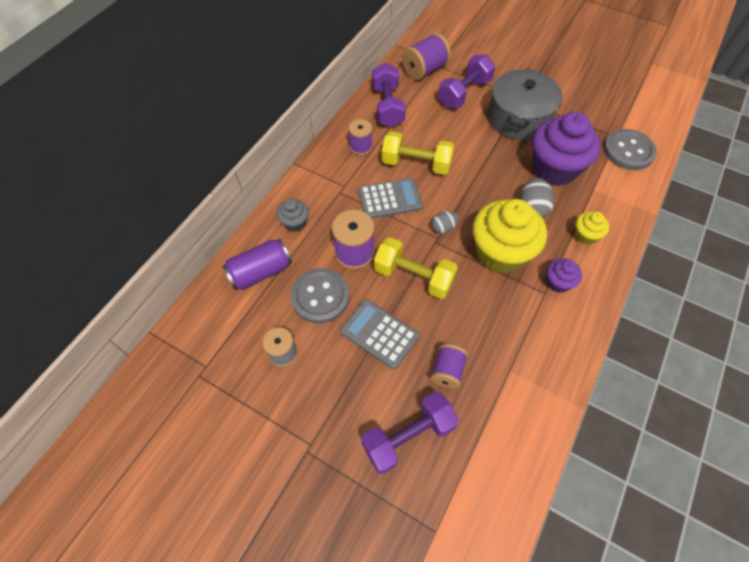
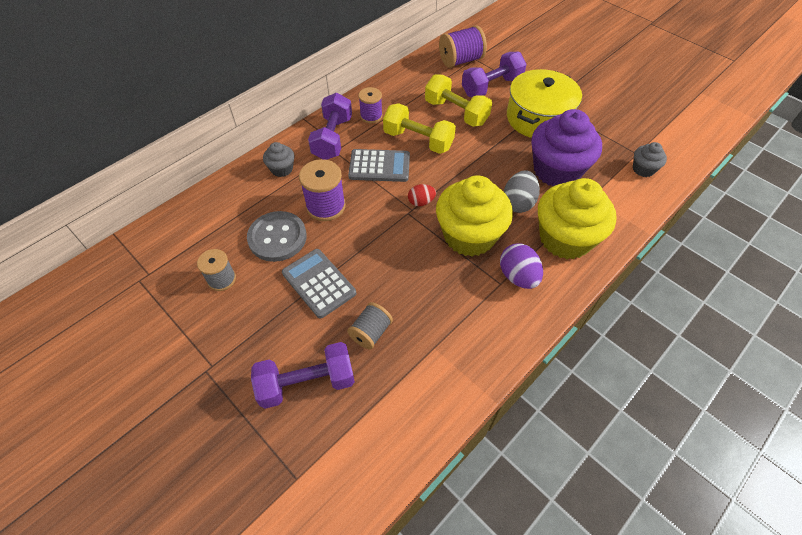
camera: 15 degrees right, 5 degrees down
purple can [222,239,292,290] -> none
purple dumbbell [372,63,406,128] -> purple dumbbell moved to [308,93,352,160]
yellow dumbbell [374,237,458,299] -> yellow dumbbell moved to [425,74,492,127]
purple spool [431,344,468,389] -> grey spool [347,302,393,349]
grey egg [432,211,458,234] -> red egg [408,184,436,206]
grey pot [488,69,562,140] -> yellow pot [507,69,582,138]
purple cupcake [546,258,582,293] -> purple egg [500,243,543,289]
yellow cupcake [574,212,609,245] -> yellow cupcake [538,178,617,259], size x2.14
grey button [604,129,657,170] -> grey cupcake [633,142,667,177]

